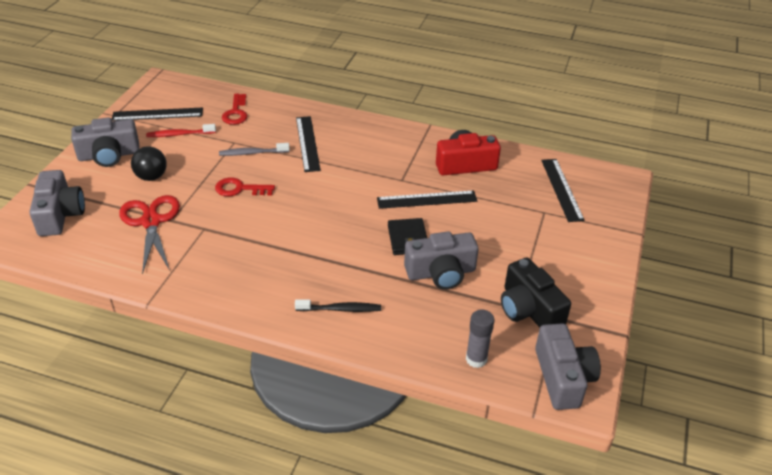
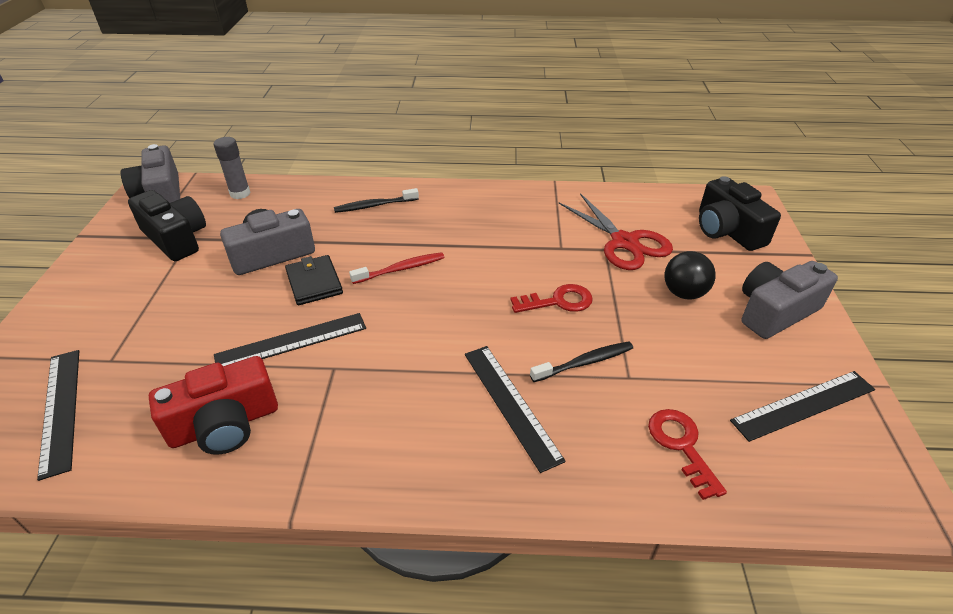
camera: 165 degrees right, 0 degrees up
grey camera [29,170,85,236] -> black camera [699,176,781,251]
red toothbrush [146,124,216,137] -> red toothbrush moved to [349,252,444,284]
grey toothbrush [219,143,290,156] -> black toothbrush [530,341,633,382]

